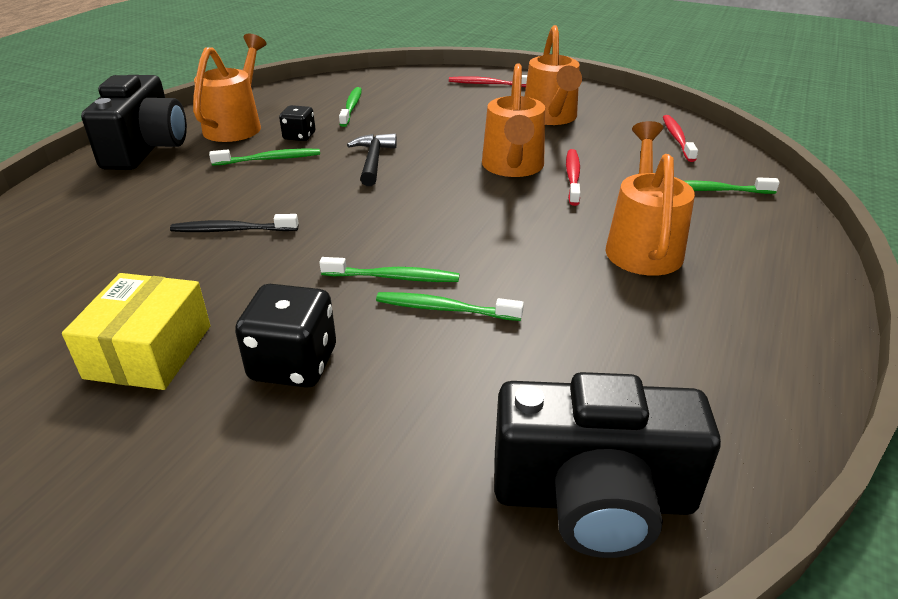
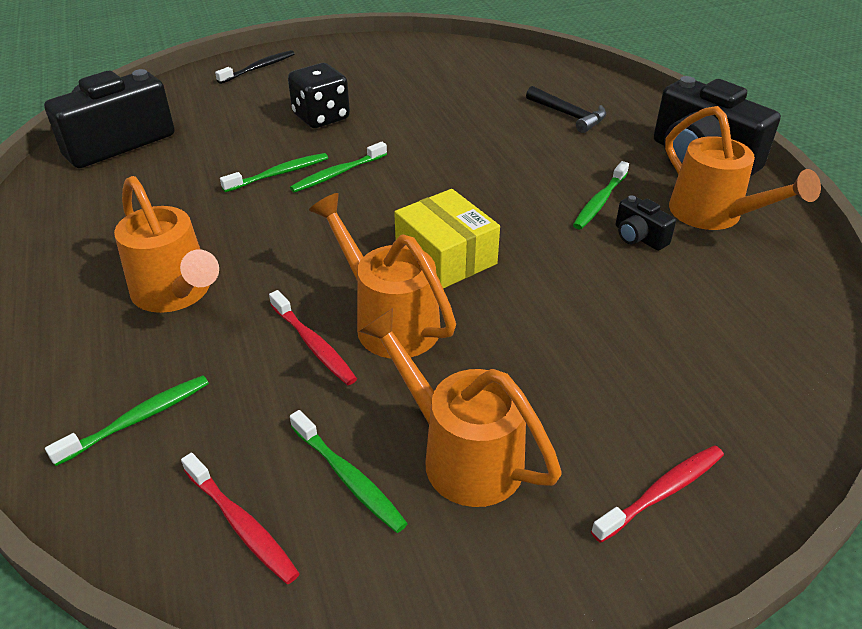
camera: 135 degrees right, 5 degrees up
yellow box [62,273,210,390] -> yellow box moved to [394,189,500,289]
black toothbrush [170,214,298,232] -> black toothbrush moved to [215,50,295,84]
black dice [279,105,316,141] -> black camera [616,195,676,251]
green toothbrush [339,87,362,127] -> green toothbrush moved to [290,410,408,533]
black hammer [347,133,397,186] -> black hammer moved to [526,86,606,133]

